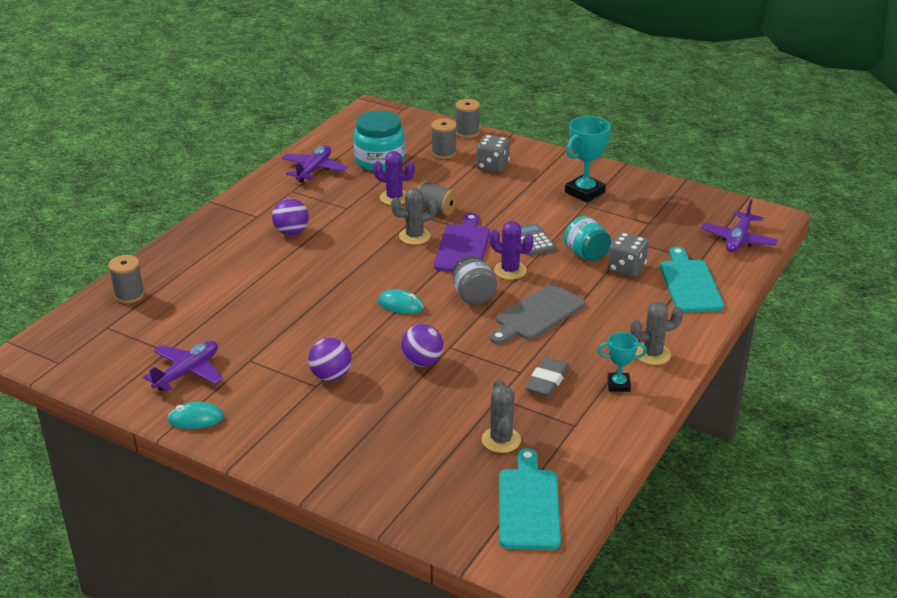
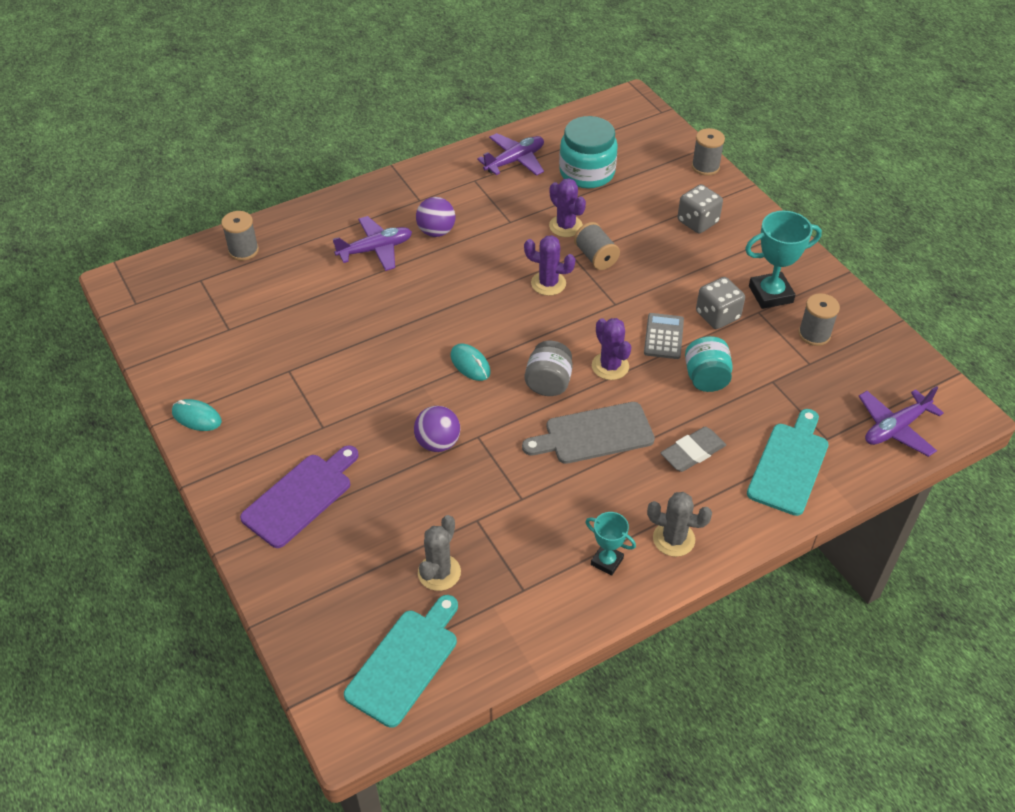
camera: 30 degrees right, 15 degrees up
purple plane [143,341,223,391] -> purple plane moved to [333,216,412,271]
purple ball [308,338,352,381] -> none
grey cactus [391,188,437,245] -> purple cactus [524,235,575,296]
grey spool [431,118,457,159] -> grey spool moved to [798,293,840,346]
purple cutting board [434,213,490,272] -> purple cutting board moved to [240,445,359,548]
grey eraser [525,357,569,397] -> grey eraser moved to [660,427,726,472]
grey dice [608,232,649,277] -> grey dice moved to [696,277,745,329]

